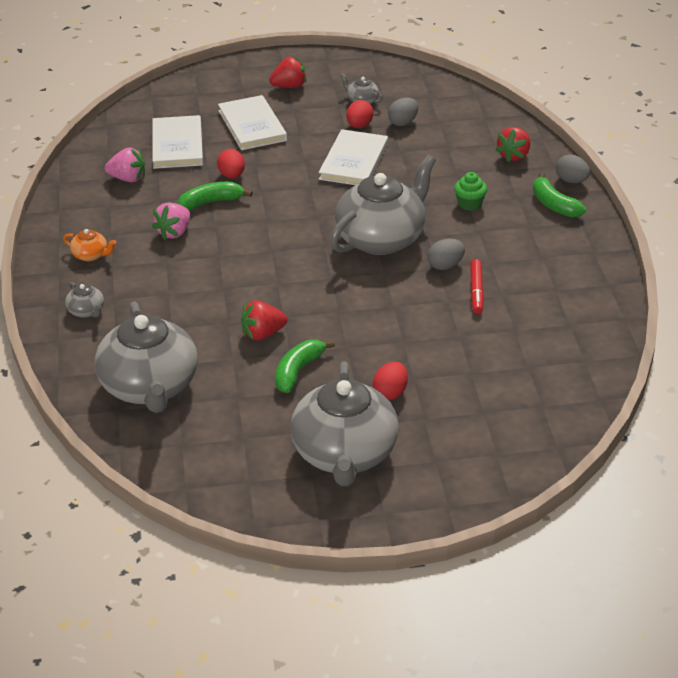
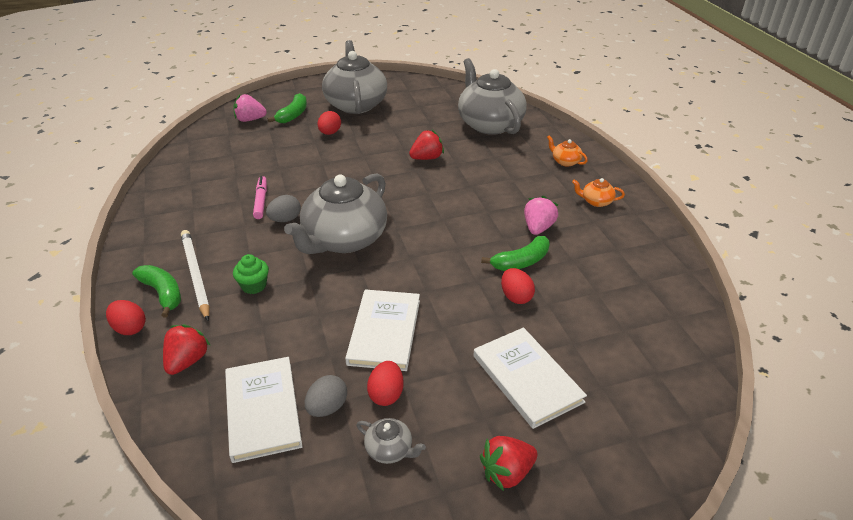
camera: 170 degrees right, 0 degrees up
grey teapot [65,282,104,318] -> orange teapot [547,135,588,167]
pink strawberry [105,148,145,182] -> pink strawberry moved to [233,94,267,122]
white book [152,115,203,169] -> white book moved to [225,357,303,463]
green banana [275,340,335,393] -> green banana moved to [268,93,307,123]
red marker [470,259,484,314] -> pink marker [253,176,267,219]
grey egg [556,154,590,183] -> red egg [106,300,146,335]
none -> white pencil [181,230,210,321]

